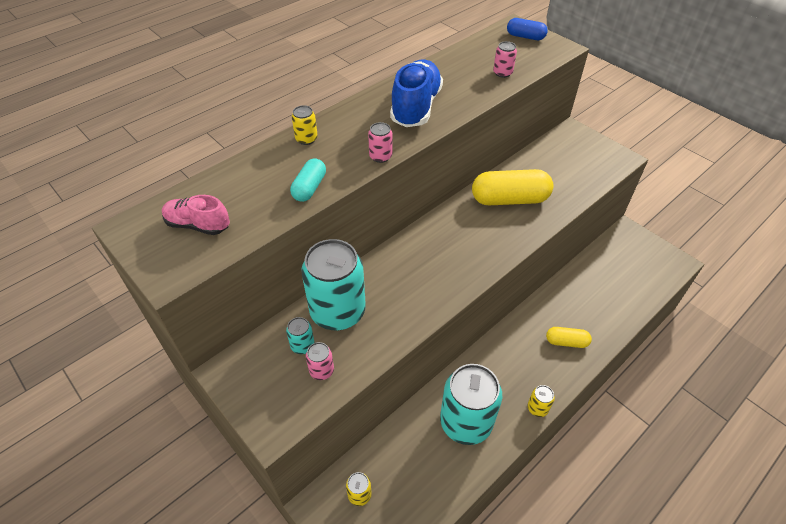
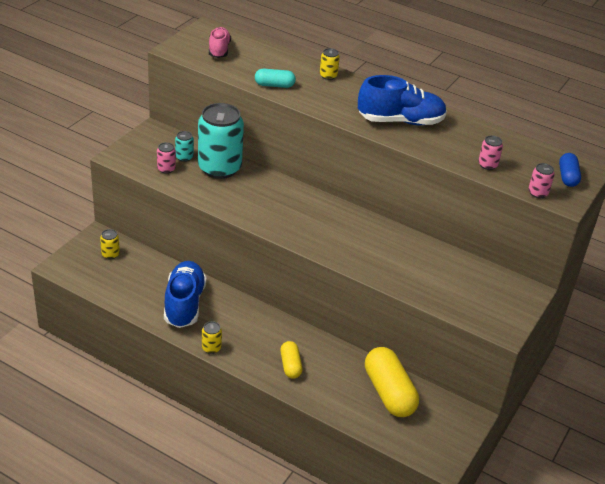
camera: 70 degrees right, 10 degrees down
pink can [368,122,392,163] -> pink can moved to [528,163,555,198]
turquoise can [440,364,502,445] -> blue shoe [164,261,207,328]
yellow capsule [472,169,554,205] -> yellow capsule moved to [365,347,419,417]

